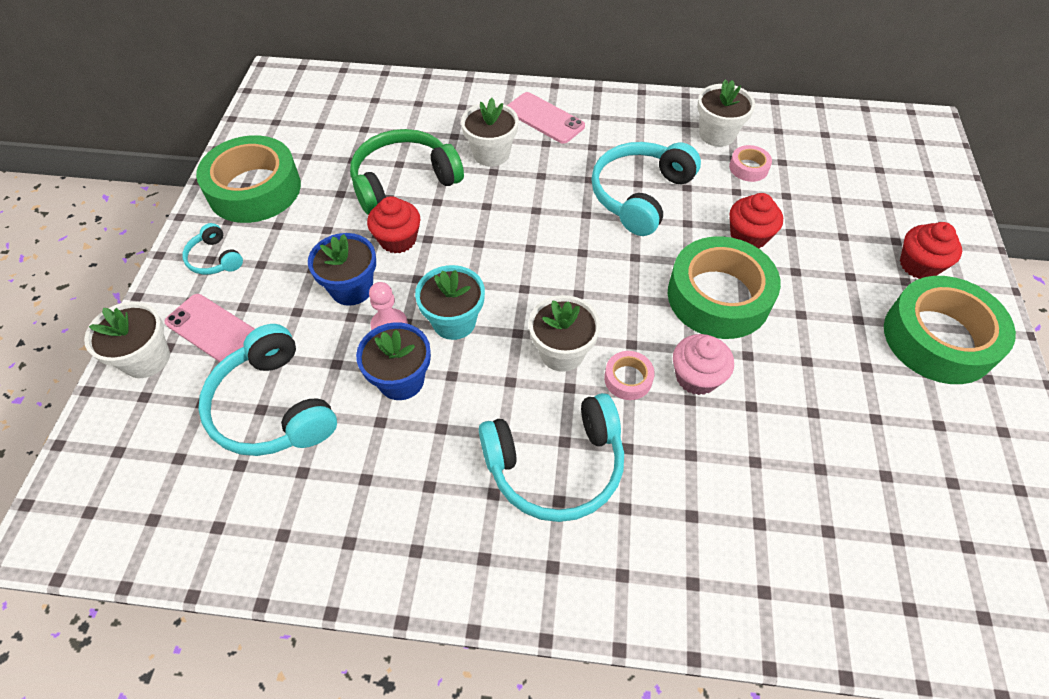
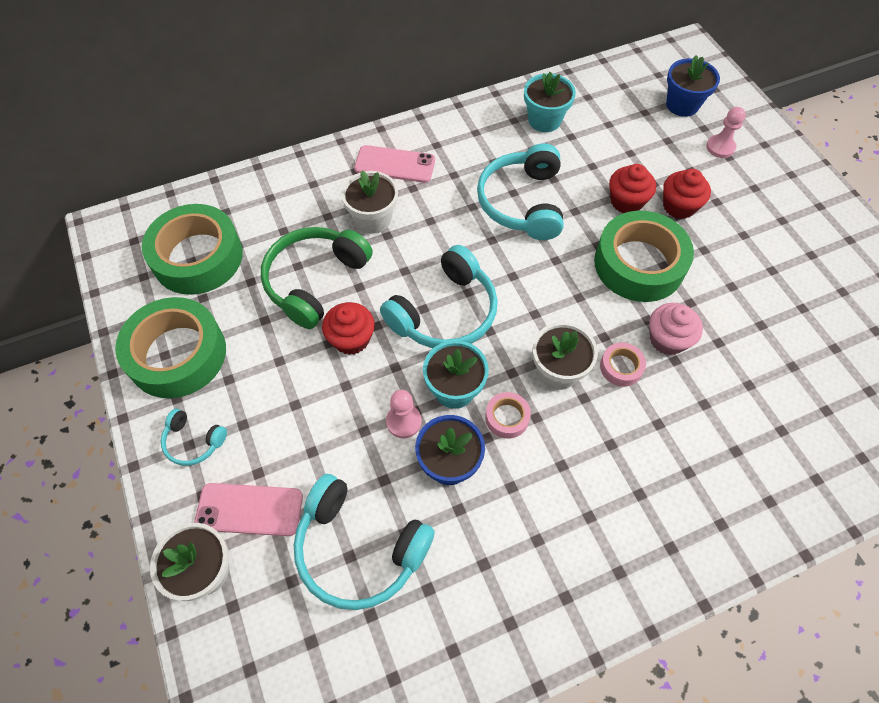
camera: 30 degrees left, 5 degrees up
blue flower pot [308,233,376,306] -> blue flower pot moved to [666,55,720,117]
turquoise headphones [479,393,624,522] -> turquoise headphones moved to [380,245,498,348]
white flower pot [697,79,755,147] -> turquoise flower pot [524,72,576,132]
pink tape [729,145,772,182] -> pink tape moved to [485,392,531,439]
green tape [884,276,1016,384] -> green tape moved to [142,204,243,295]
red cupcake [900,222,962,279] -> red cupcake moved to [663,169,711,219]
none -> pink pawn [706,107,746,158]

